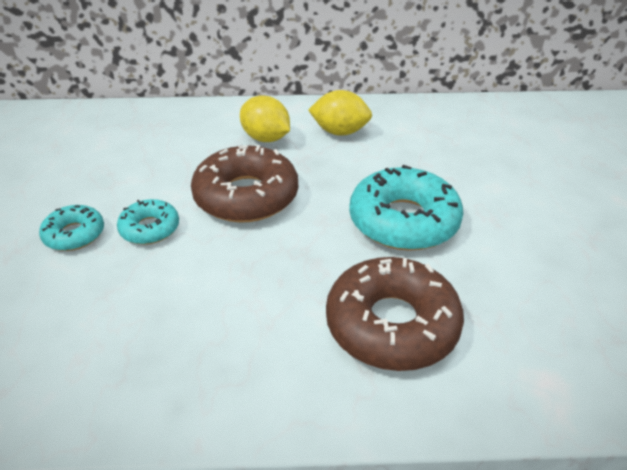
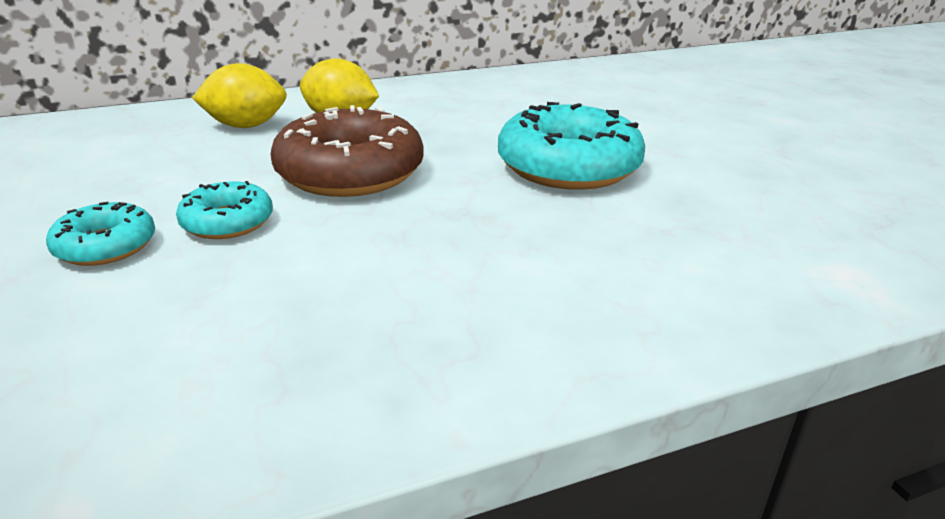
camera: 20 degrees left, 10 degrees down
yellow lemon [308,90,372,136] -> yellow lemon moved to [192,63,287,128]
brown donut [326,257,464,371] -> none

